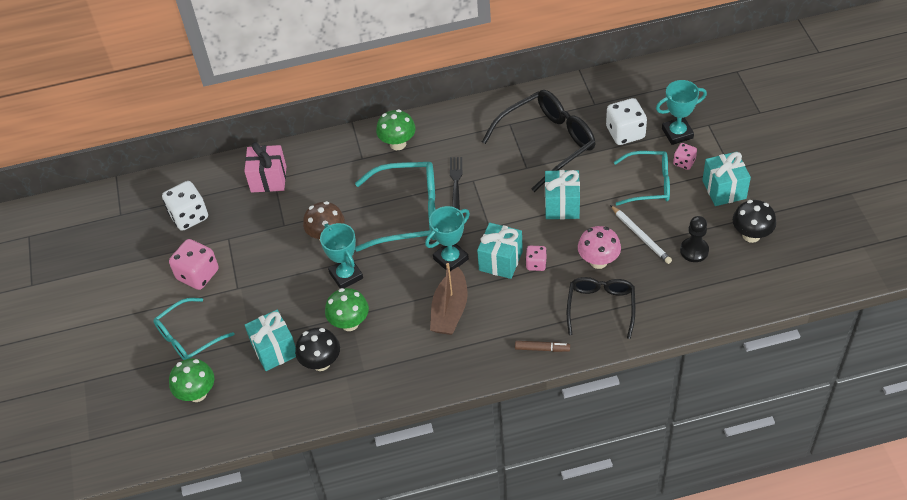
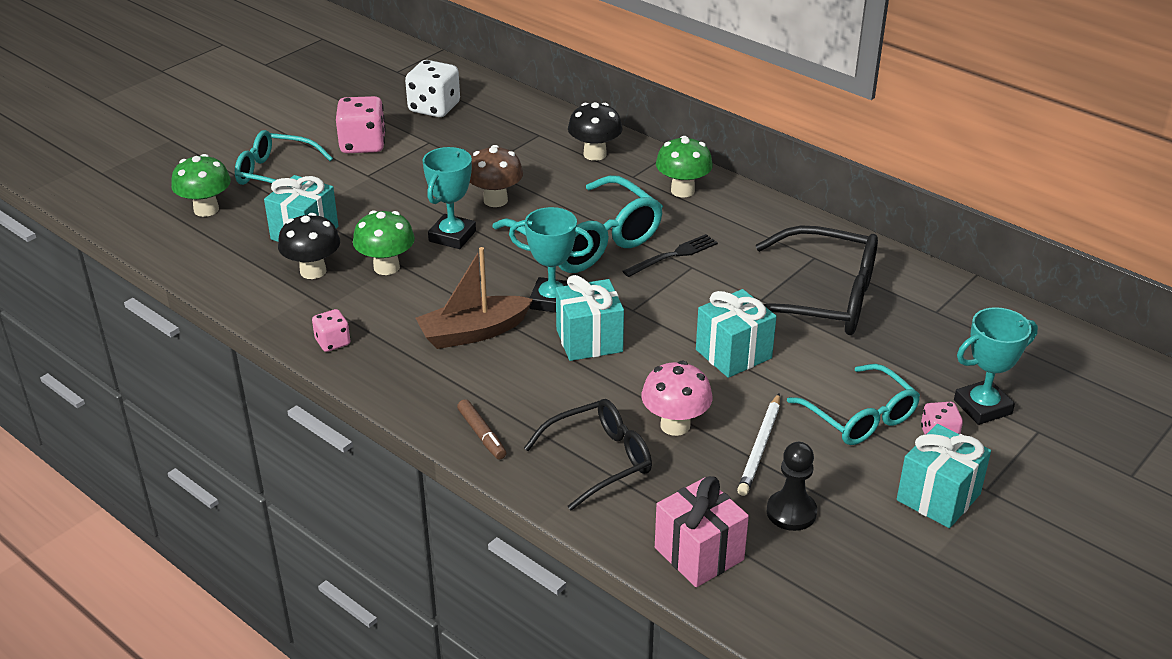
camera: 50 degrees right, 15 degrees down
pink gift [244,142,286,193] -> pink gift moved to [655,476,749,587]
pink dice [526,246,547,271] -> pink dice moved to [312,309,350,352]
white dice [606,98,647,145] -> none
turquoise trophy [656,80,707,145] -> turquoise trophy turned 60 degrees counterclockwise [954,307,1038,425]
black mushroom [733,200,776,243] -> black mushroom moved to [568,102,622,161]

